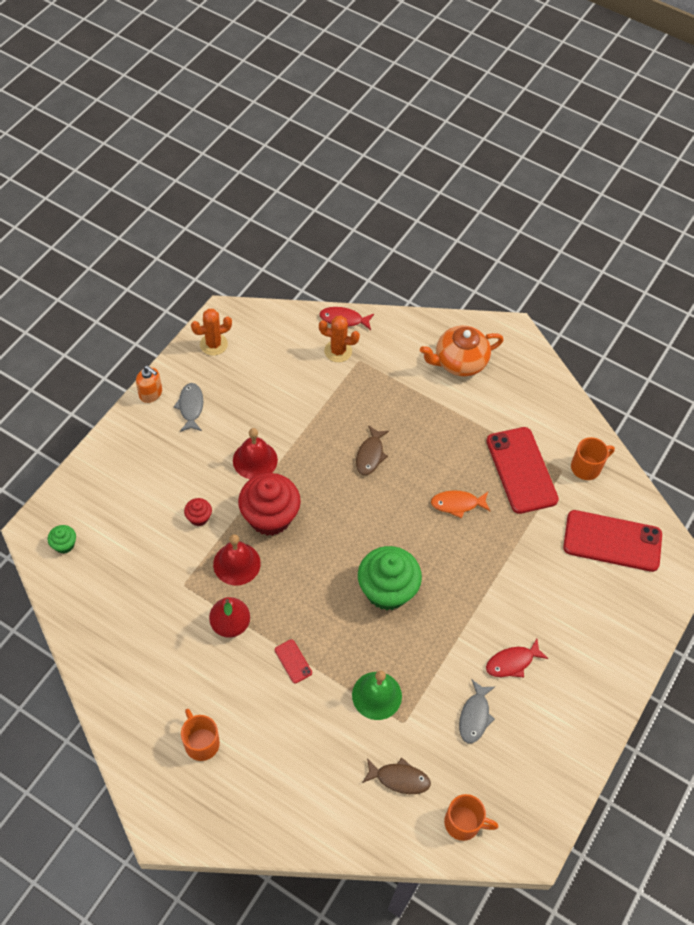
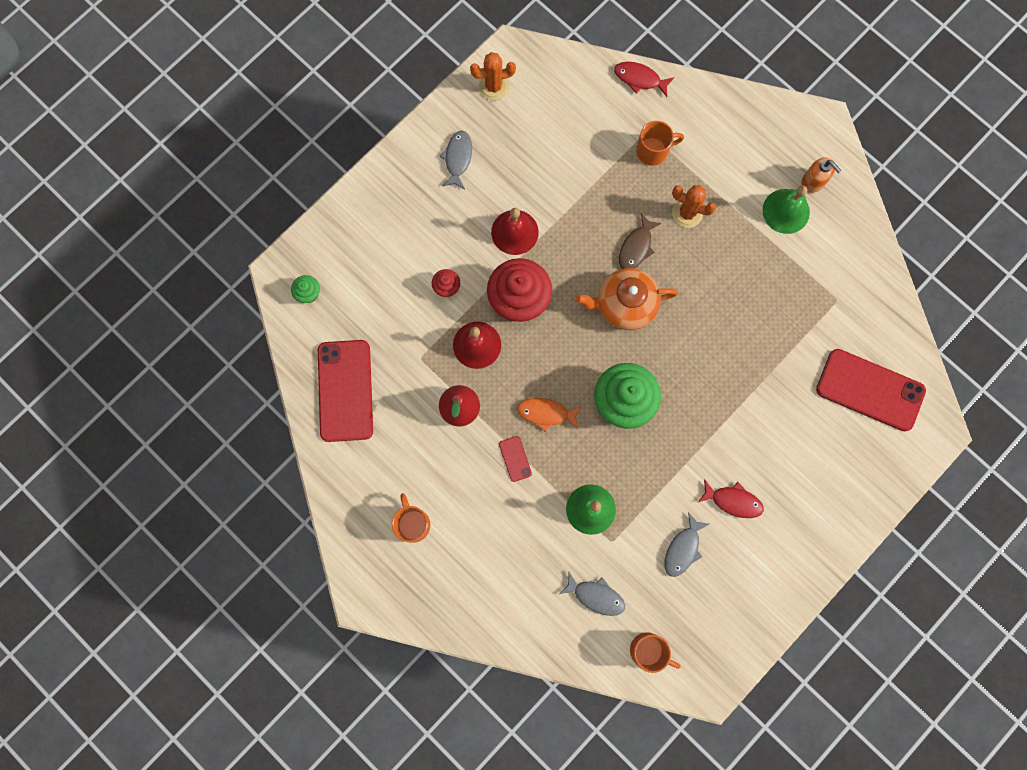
camera: 15 degrees right, 20 degrees up
orange soap dispenser [136,366,162,403] -> orange soap dispenser moved to [801,157,842,193]
orange cactus [319,315,360,362] -> orange cactus moved to [672,185,717,228]
brown fish [362,757,431,794] -> grey fish [560,572,625,616]
orange teapot [420,326,504,377] -> orange teapot moved to [576,268,678,330]
orange fish [431,490,491,518] -> orange fish moved to [517,398,581,432]
red phone [486,427,559,514] -> red phone moved to [318,340,373,442]
red fish [486,639,549,678] -> red fish turned 150 degrees counterclockwise [697,479,764,518]
orange mug [571,437,615,480] -> orange mug moved to [636,121,684,166]
none -> green bell [763,186,810,234]

